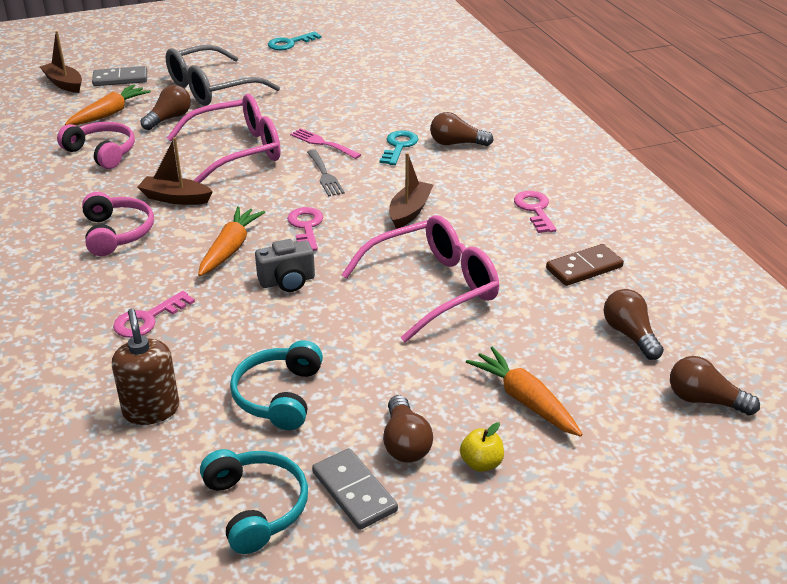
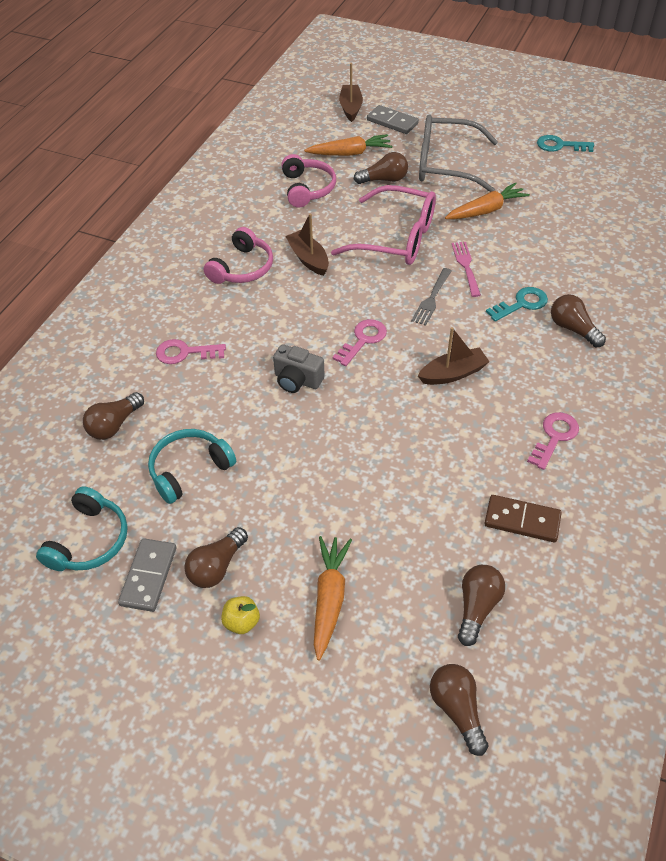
camera: 45 degrees right, 15 degrees up
brown soap dispenser [112,309,179,425] -> brown light bulb [83,392,144,440]
orange carrot [198,207,265,276] -> orange carrot moved to [445,182,530,219]
pink glasses [342,215,499,342] -> none

